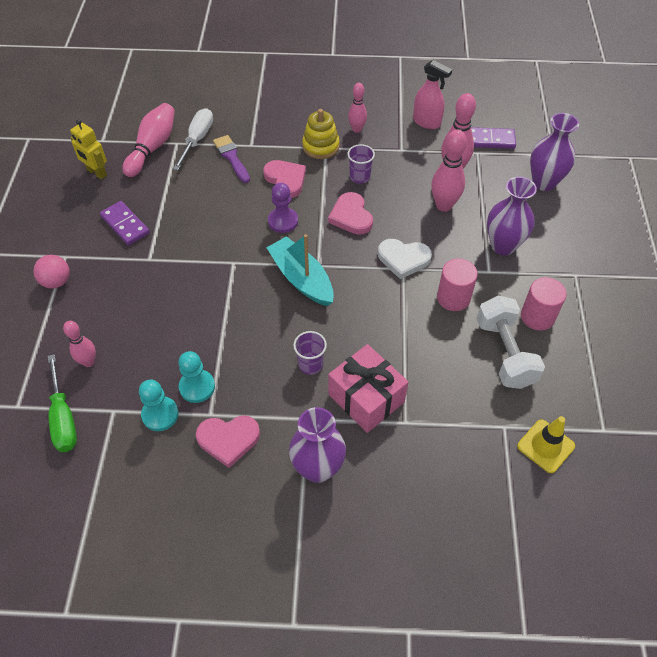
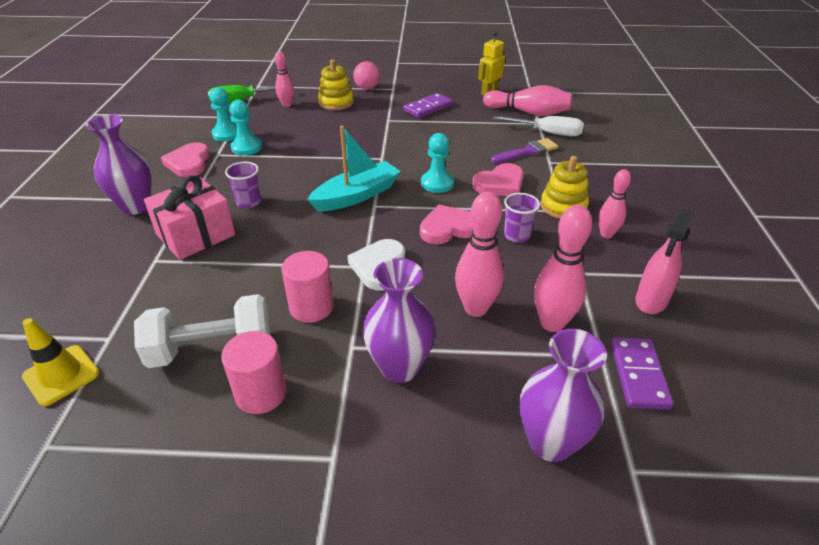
camera: 90 degrees right, 15 degrees down
purple pawn [268,183,298,233] -> turquoise pawn [421,133,454,193]
none -> yellow stacking toy [318,59,354,110]

